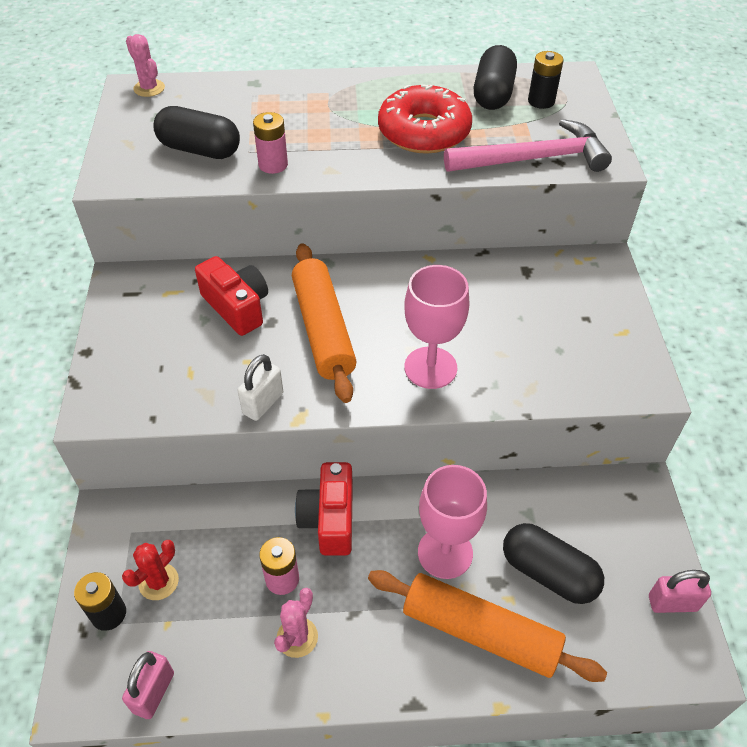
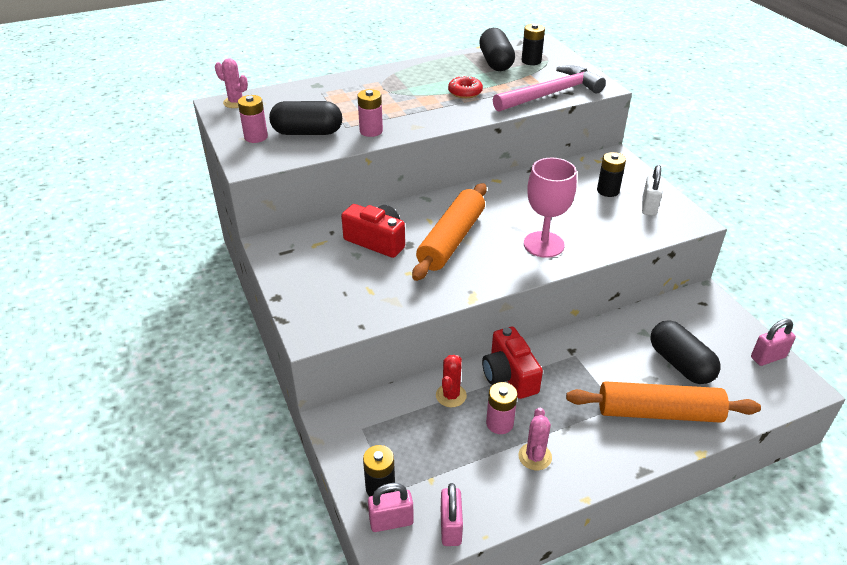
camera: 20 degrees left, 10 degrees down
red cactus [122,540,179,600] -> red cactus moved to [436,355,467,407]
white padlock [238,354,283,421] -> white padlock moved to [642,165,662,216]
orange rolling pin [292,243,357,403] -> orange rolling pin turned 60 degrees clockwise [412,183,487,281]
red donut [378,84,472,154] -> red donut [448,76,483,98], size x0.49
pink goblet [418,465,487,579] -> none
black capsule [503,523,604,604] -> black capsule turned 45 degrees clockwise [650,320,720,384]
none -> pink battery [238,95,268,143]
none -> pink padlock [368,483,414,532]
none -> black battery [597,152,626,197]

